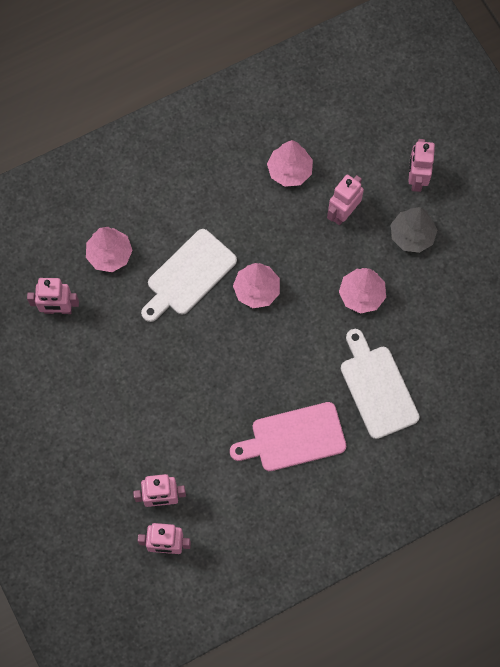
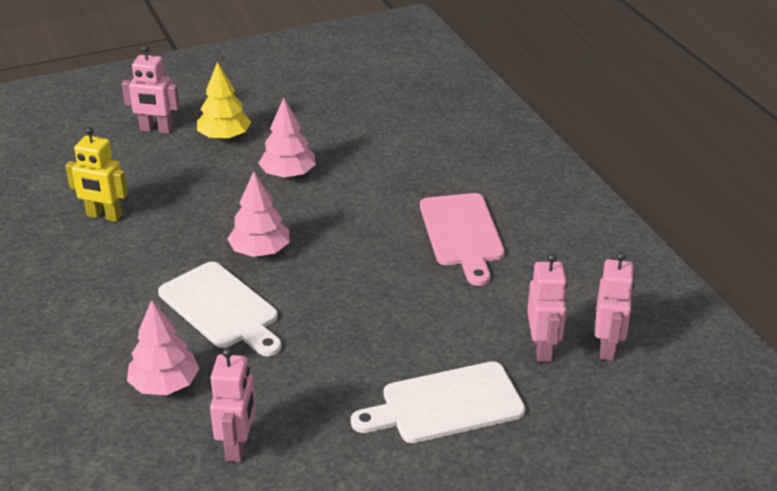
camera: 85 degrees left, 35 degrees down
pink tree [267,140,313,187] -> yellow robot [65,127,128,222]
pink robot [327,175,364,225] -> none
white cutting board [341,329,420,439] -> white cutting board moved to [351,361,525,443]
grey tree [391,207,437,253] -> yellow tree [197,62,251,140]

